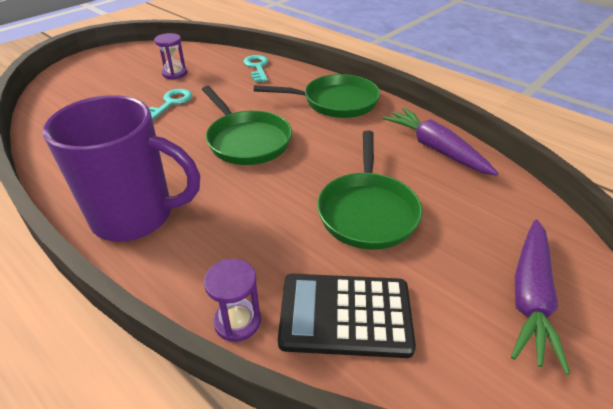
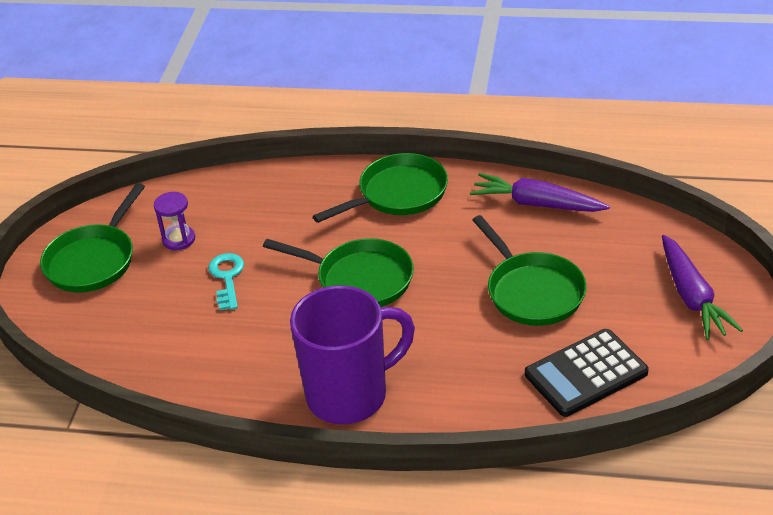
camera: 30 degrees left, 0 degrees up
purple hourglass [204,259,261,342] -> none
turquoise key [243,55,269,82] -> none
none -> green pan [40,183,145,293]

